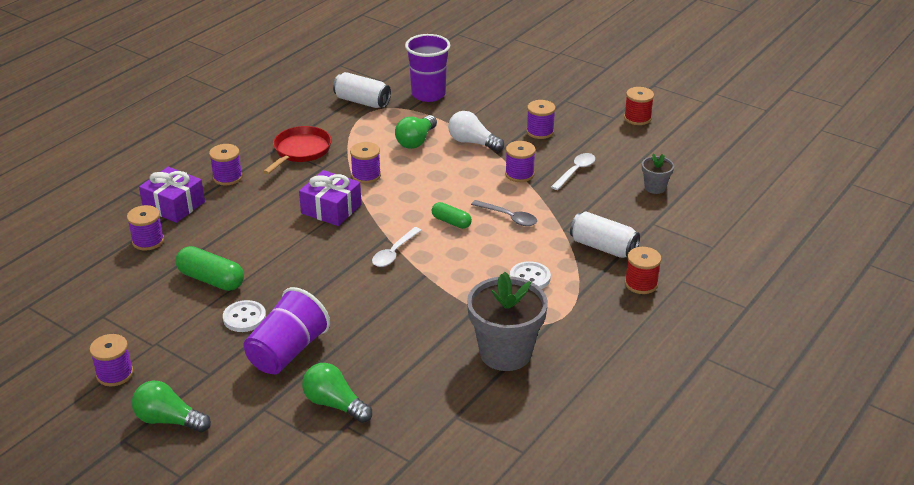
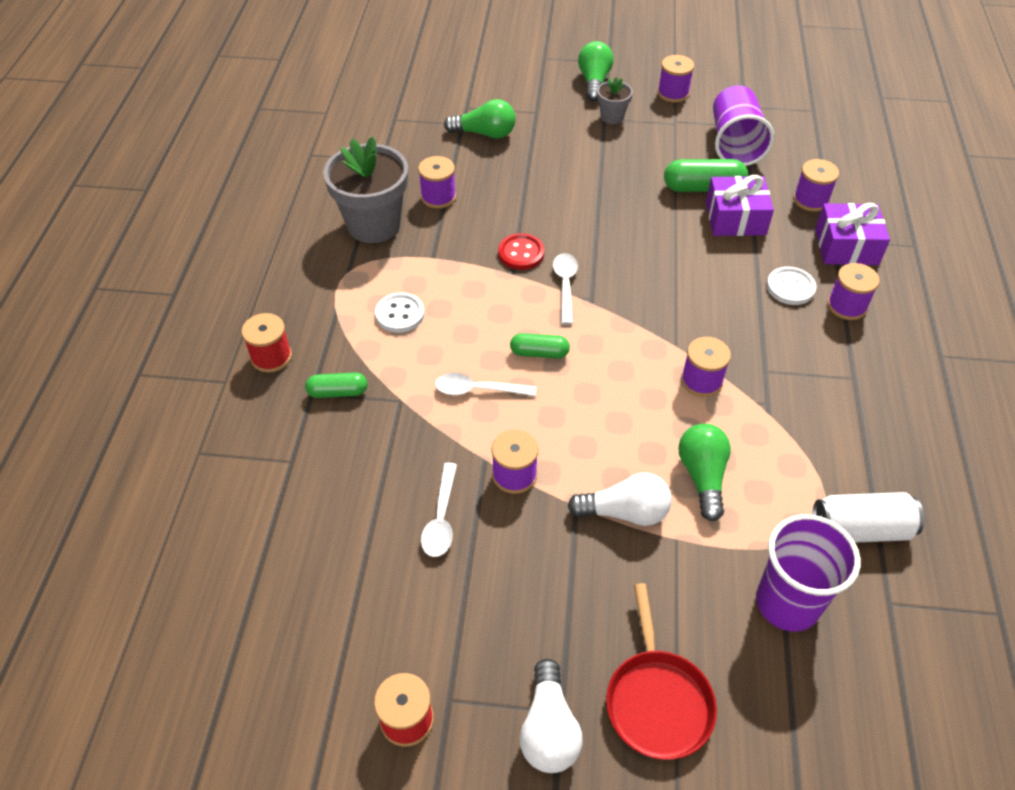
camera: 150 degrees right, 15 degrees up
green light bulb [132,381,211,433] -> green light bulb turned 75 degrees counterclockwise [578,41,613,102]
white button [223,300,266,332] -> white button moved to [767,267,816,305]
purple cup [244,287,330,374] -> purple cup moved to [713,86,774,166]
red pan [263,126,332,174] -> red pan moved to [606,583,717,760]
purple gift [299,170,361,226] -> purple gift moved to [706,175,774,236]
grey spoon [471,200,537,226] -> white spoon [435,373,536,396]
purple spool [526,100,556,139] -> purple spool moved to [418,156,456,208]
white can [570,212,640,258] -> green capsule [305,373,368,398]
grey flower pot [642,153,674,194] -> grey flower pot moved to [597,77,633,124]
none -> red button [498,233,544,270]
none -> white light bulb [519,659,583,773]

